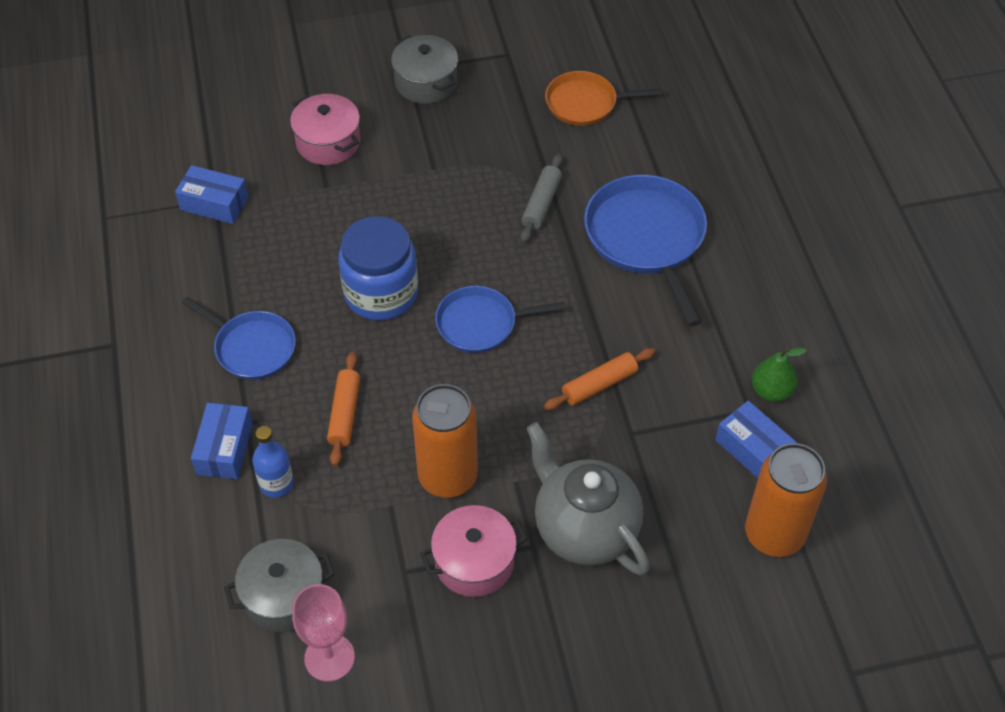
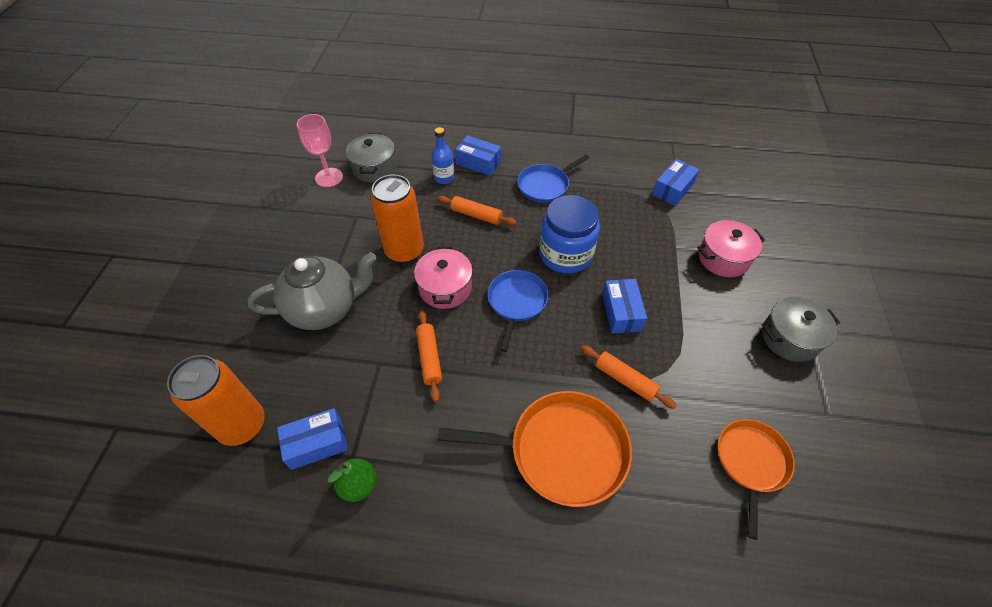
camera: 110 degrees right, 0 degrees up
pink pot [420,505,527,597] -> pink pot moved to [414,246,473,309]
grey rolling pin [520,154,563,243] -> orange rolling pin [581,345,677,409]
blue pan [584,175,707,326] -> orange pan [437,391,632,507]
none -> blue box [602,279,647,333]

